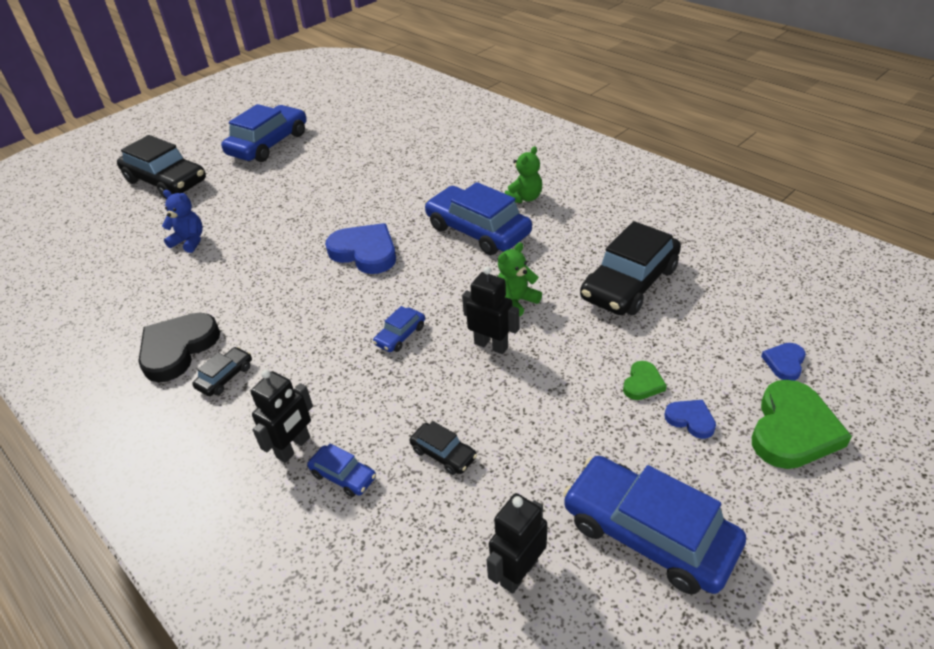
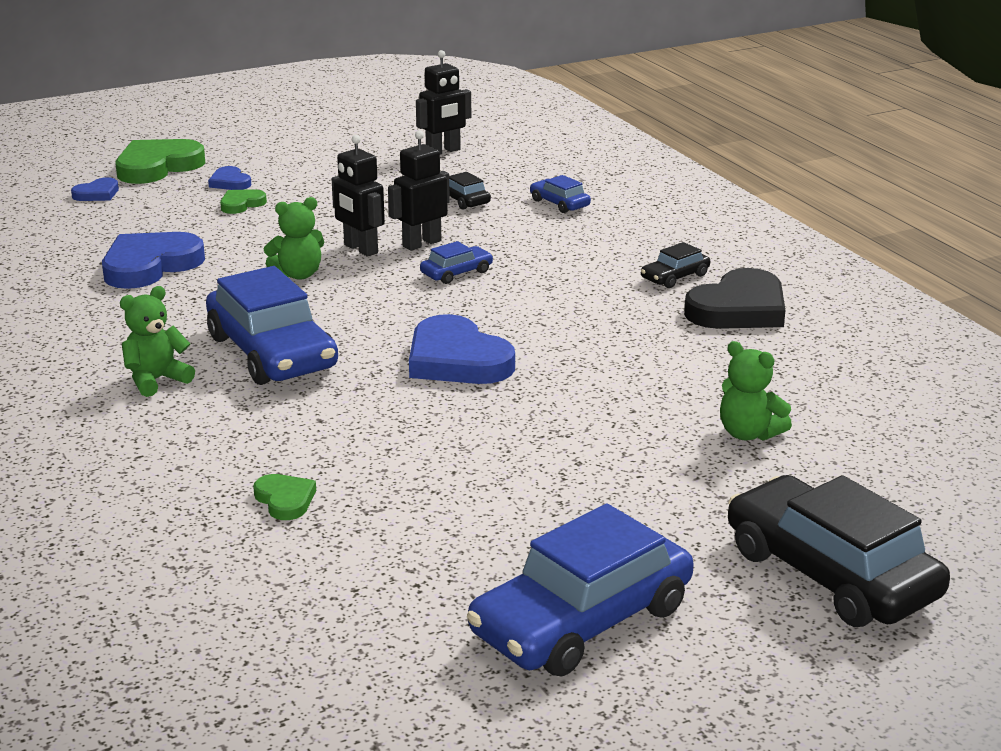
camera: 165 degrees left, 15 degrees down
blue teddy bear [162,190,203,253] -> green teddy bear [720,341,792,441]
black robot [251,369,313,463] -> black robot moved to [388,130,450,251]
blue car [563,456,746,594] -> none
black car [580,221,681,315] -> blue heart [102,232,205,289]
none -> green heart [253,474,316,520]

